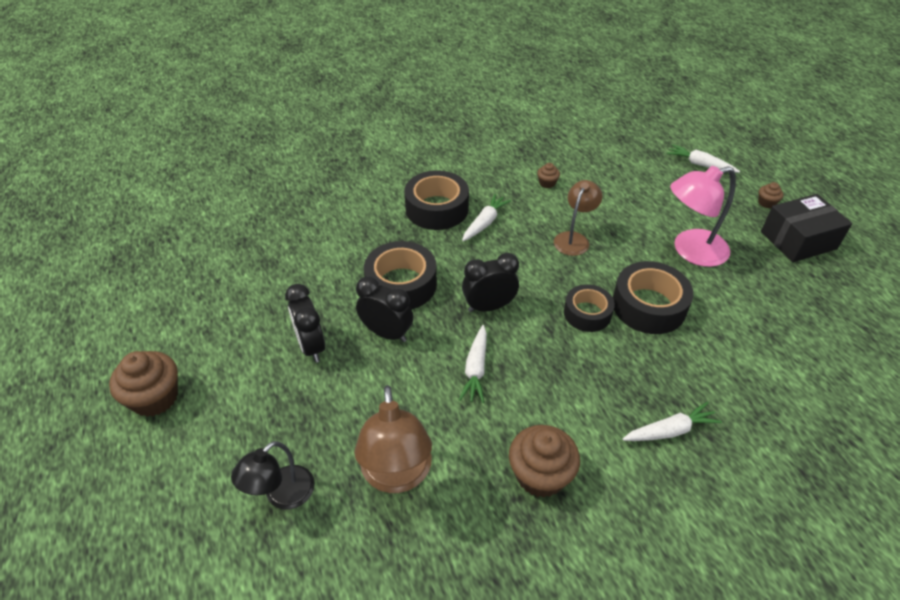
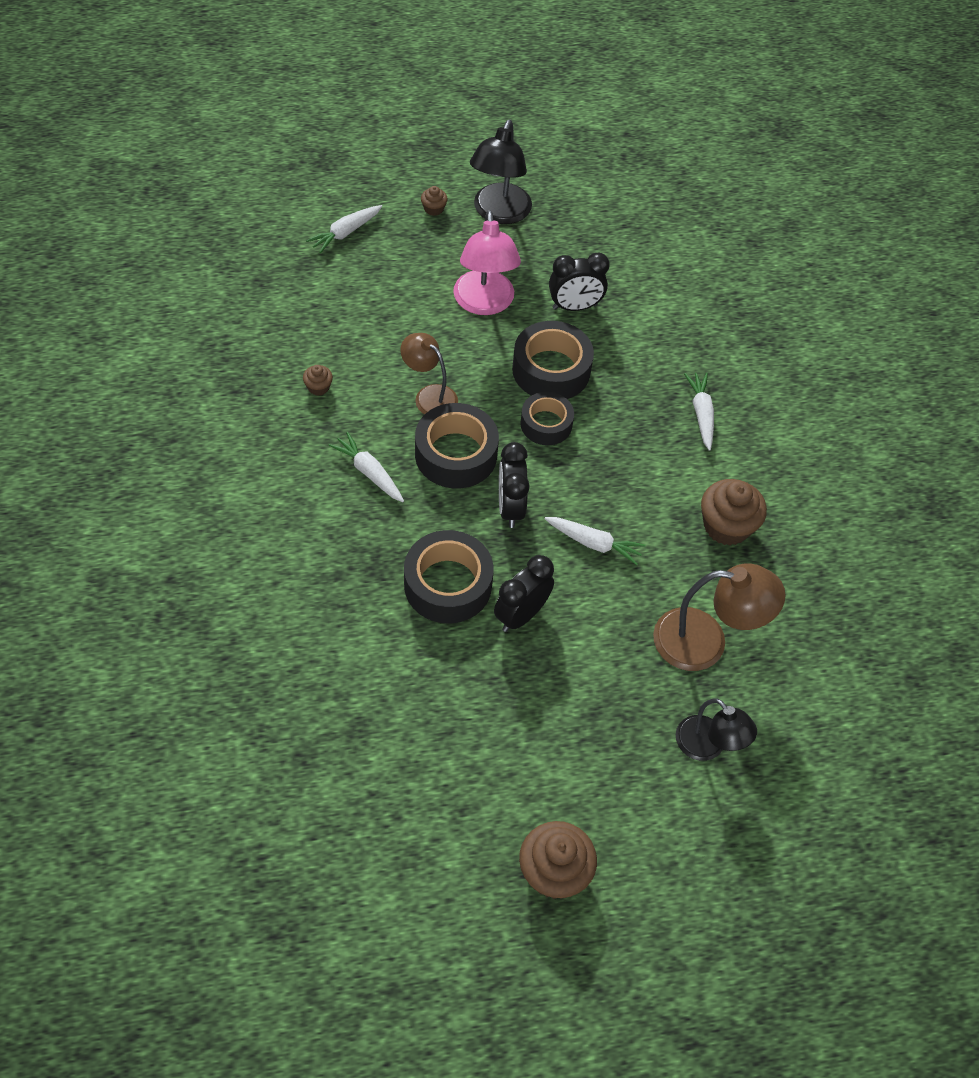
camera: 80 degrees left, 10 degrees up
black clock [285,284,325,363] -> black clock moved to [549,252,610,311]
black tape [404,170,469,230] -> black tape moved to [415,403,499,488]
black box [761,194,852,262] -> black lamp [470,120,532,224]

